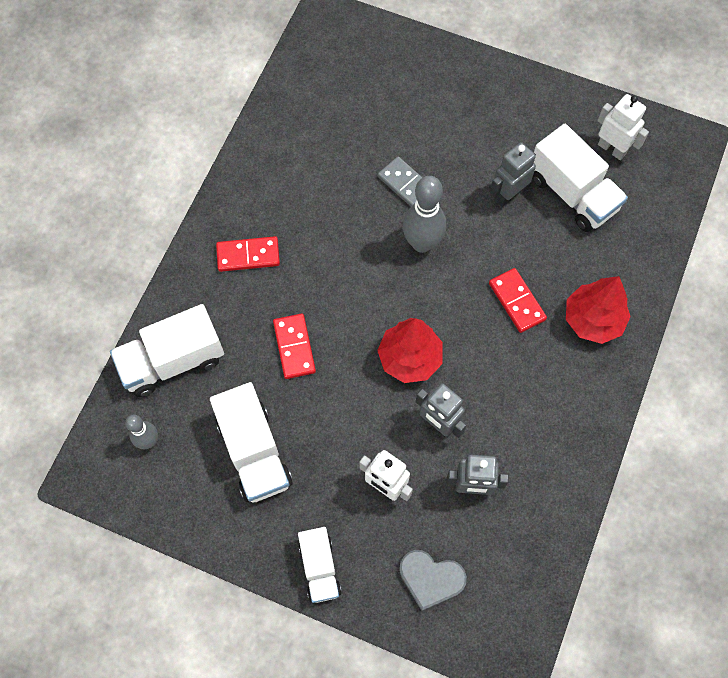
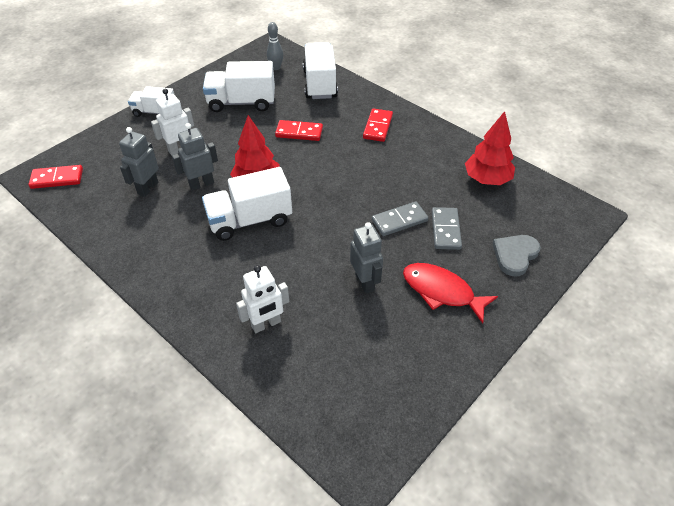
camera: 110 degrees right, 20 degrees down
grey heart [399,550,467,611] -> grey heart moved to [493,235,541,276]
grey bowling pin [403,176,446,253] -> none
red domino [489,268,547,333] -> red domino moved to [28,165,83,189]
white truck [532,124,628,232] -> white truck moved to [202,167,292,241]
red tree [566,276,631,344] -> red tree moved to [465,111,515,185]
white robot [597,94,649,160] -> white robot moved to [236,265,289,333]
none -> red fish [403,263,498,324]
none -> grey domino [432,207,462,250]

